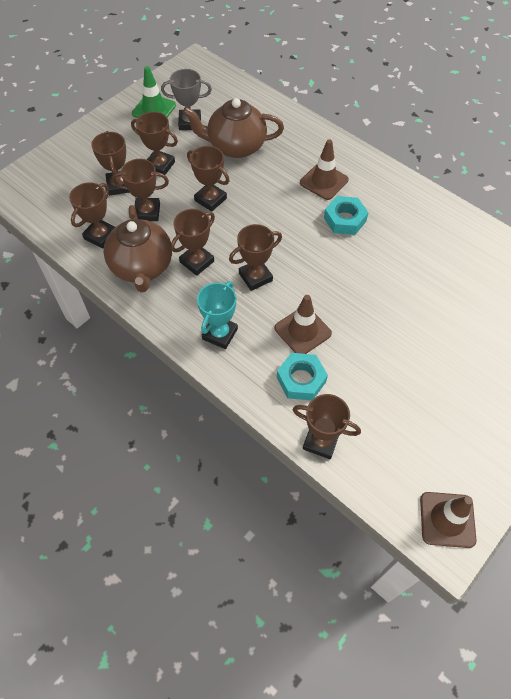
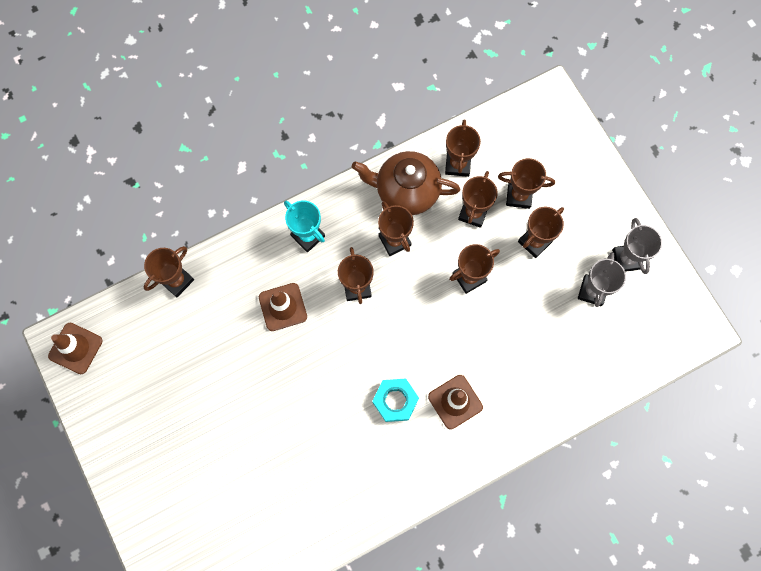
camera: 110 degrees right, 15 degrees up
brown trophy [69,182,115,249] -> brown trophy turned 45 degrees clockwise [445,119,481,177]
green traffic cone [132,66,176,118] -> grey trophy [612,218,662,274]
brown teapot [183,98,284,158] -> none
turquoise nut [277,353,328,400] -> none

